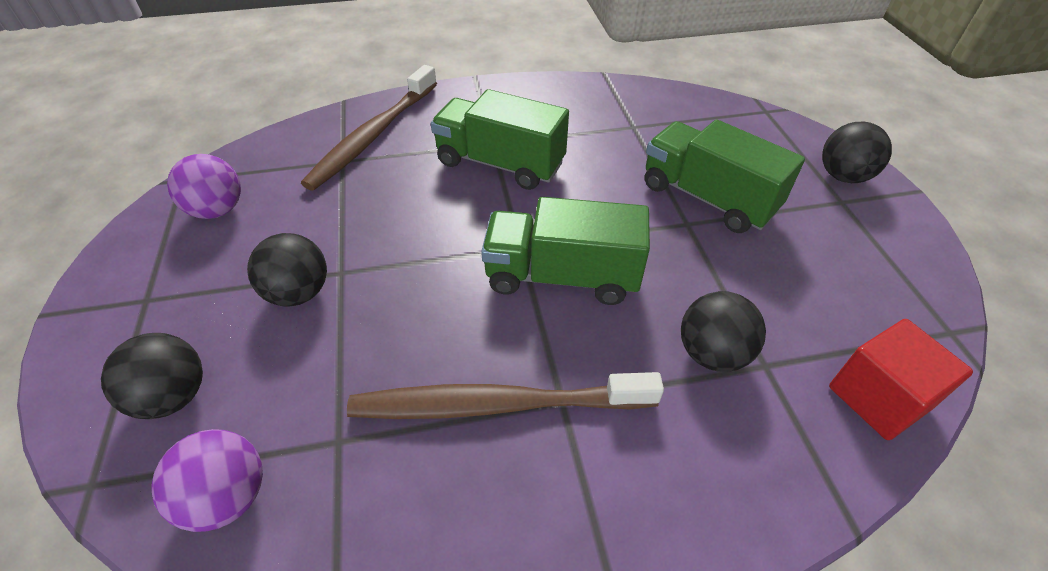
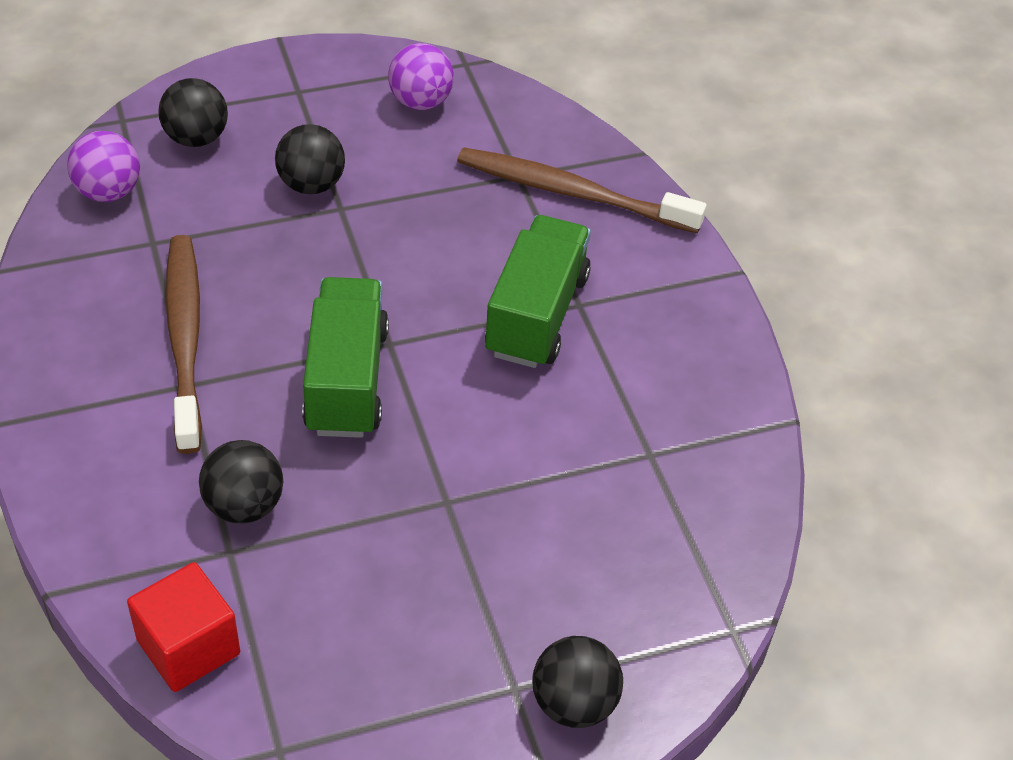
camera: 80 degrees right, 0 degrees up
green truck [645,119,805,233] -> none

